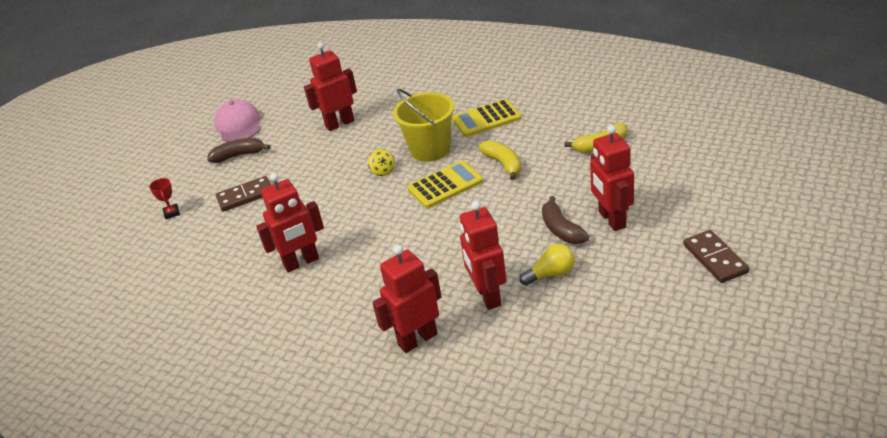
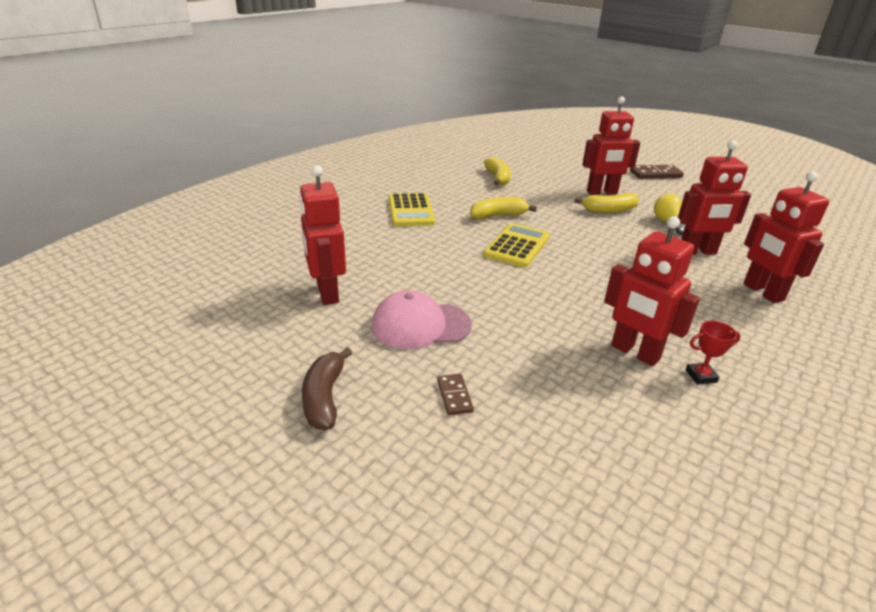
camera: 85 degrees left, 5 degrees down
red trophy [149,178,180,219] -> red trophy moved to [686,321,741,384]
pink cap [214,99,261,142] -> pink cap moved to [371,290,472,349]
brown domino [216,176,271,212] -> brown domino [437,374,474,415], size x0.58
red robot [256,173,324,272] -> red robot turned 150 degrees clockwise [604,216,700,366]
yellow spinning top [368,149,395,176] -> none
yellow bucket [393,89,455,162] -> none
yellow calculator [407,161,484,208] -> yellow calculator turned 45 degrees clockwise [483,223,550,268]
brown banana [542,196,589,244] -> yellow banana [574,193,639,213]

